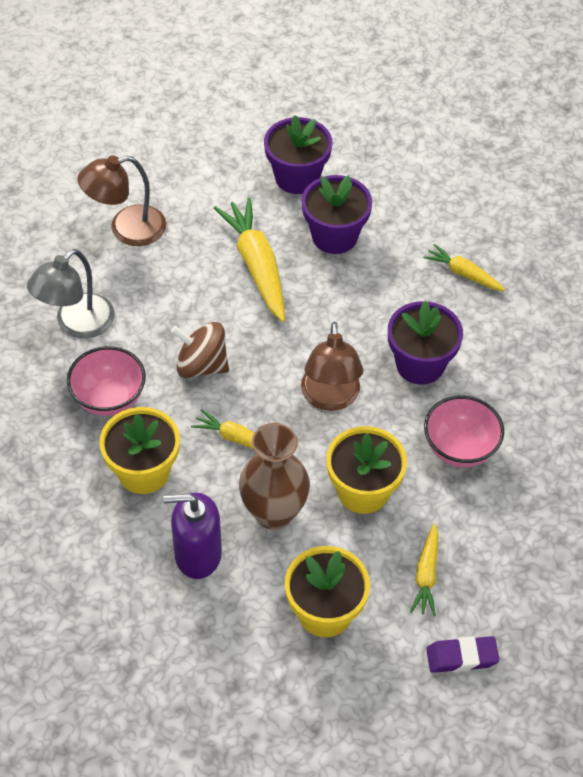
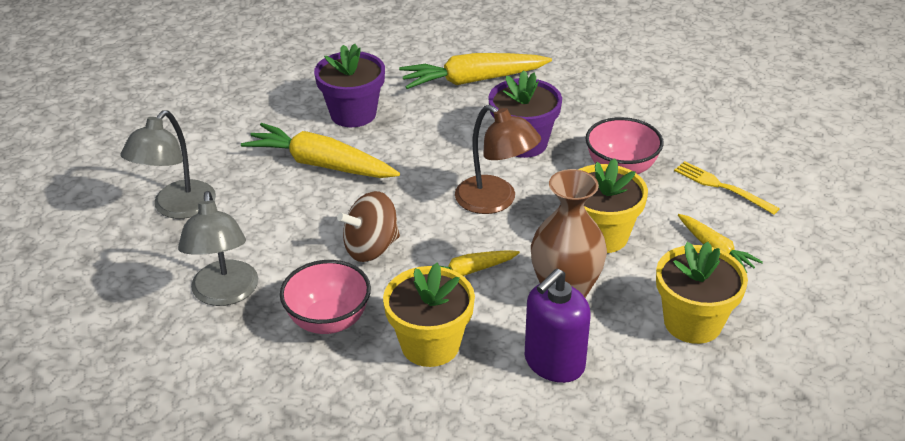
camera: 45 degrees left, 15 degrees down
brown lamp [77,155,166,246] -> grey lamp [120,110,216,219]
purple flower pot [264,115,332,194] -> none
yellow carrot [423,244,506,291] -> yellow carrot [399,53,552,89], size x1.82
purple eraser [426,636,499,673] -> none
none -> yellow fork [674,161,780,215]

